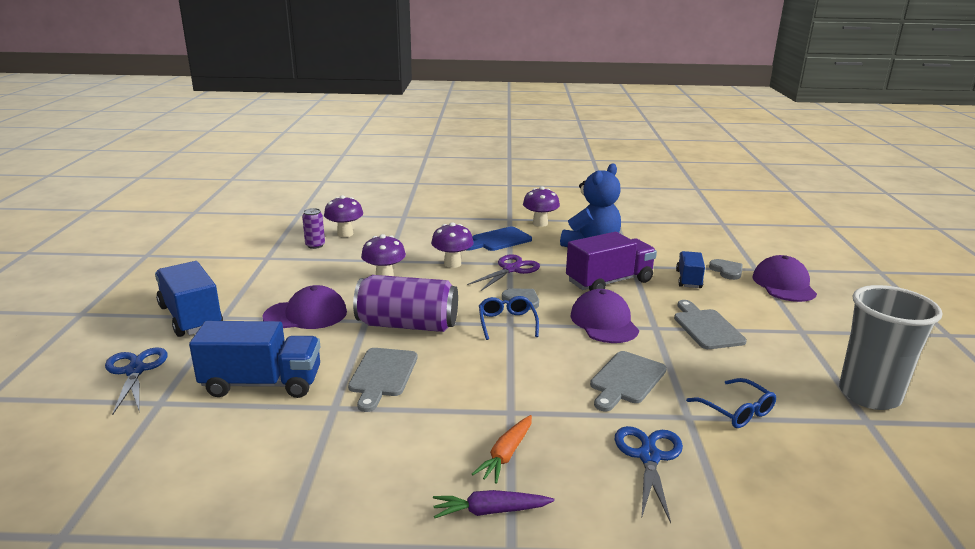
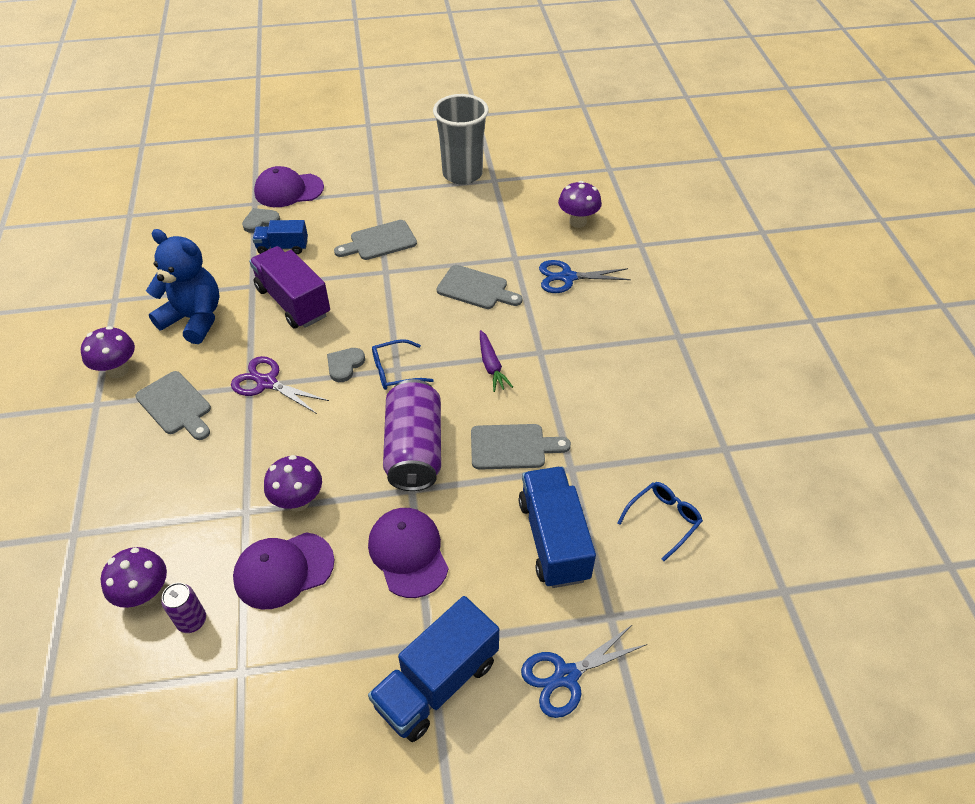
camera: 100 degrees left, 25 degrees up
purple mushroom [431,222,474,268] -> purple mushroom moved to [558,181,602,228]
purple carrot [433,490,555,518] -> purple carrot moved to [480,330,513,392]
blue cutting board [467,227,532,251] -> grey cutting board [135,371,211,440]
orange carrot [472,415,532,484] -> none
purple cap [570,289,639,343] -> purple cap moved to [233,532,334,609]
blue glasses [686,378,776,428] -> blue glasses moved to [617,482,703,561]

